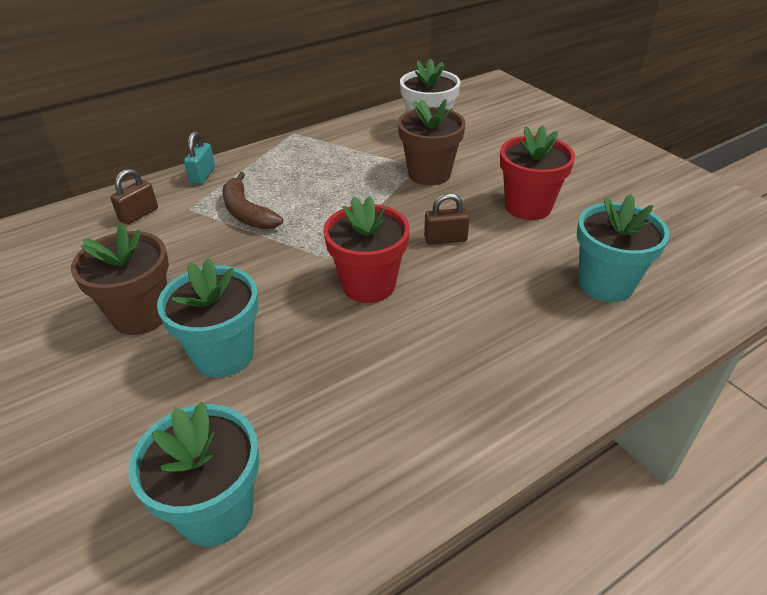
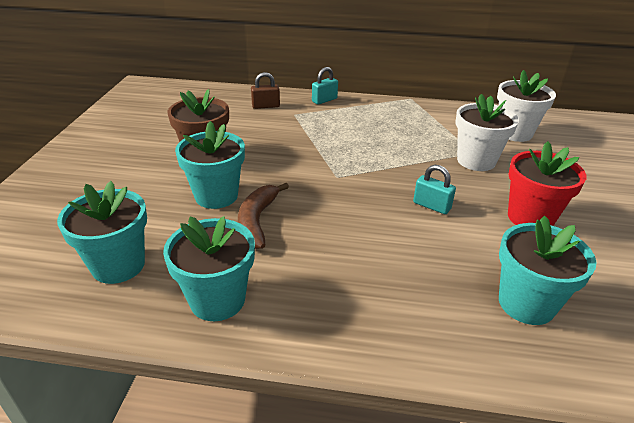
camera: 40 degrees right, 5 degrees down
brown banana [222,172,283,230] -> brown banana moved to [238,183,289,249]
red flower pot [323,196,410,303] -> none
brown flower pot [398,99,466,185] -> white flower pot [456,94,519,171]
brown padlock [424,193,470,245] -> turquoise padlock [413,165,456,214]
none -> turquoise flower pot [163,216,255,321]

